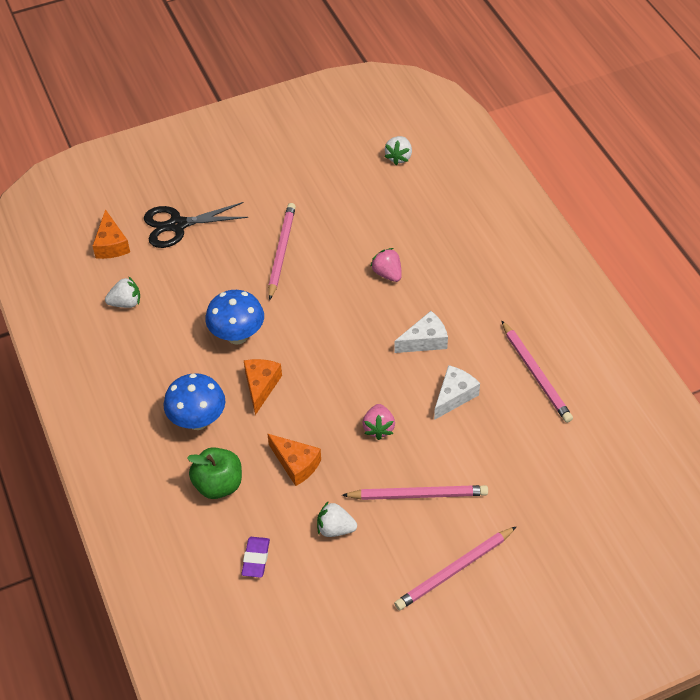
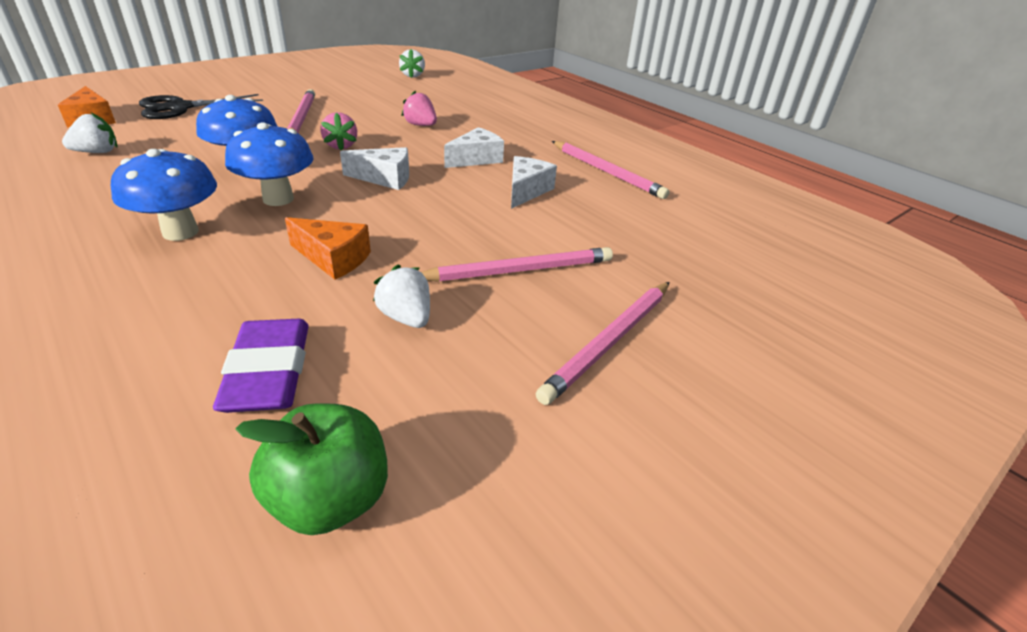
camera: 20 degrees left, 15 degrees down
green apple [187,447,242,499] -> green apple moved to [236,403,388,535]
purple eraser [241,537,270,578] -> purple eraser [213,319,309,413], size x1.62
orange cheese [244,359,282,415] -> blue mushroom [225,122,313,206]
white strawberry [317,501,357,537] -> white strawberry turned 60 degrees clockwise [373,265,430,328]
pink strawberry [362,404,395,440] -> pink strawberry moved to [321,112,357,150]
none -> white cheese [340,147,409,190]

